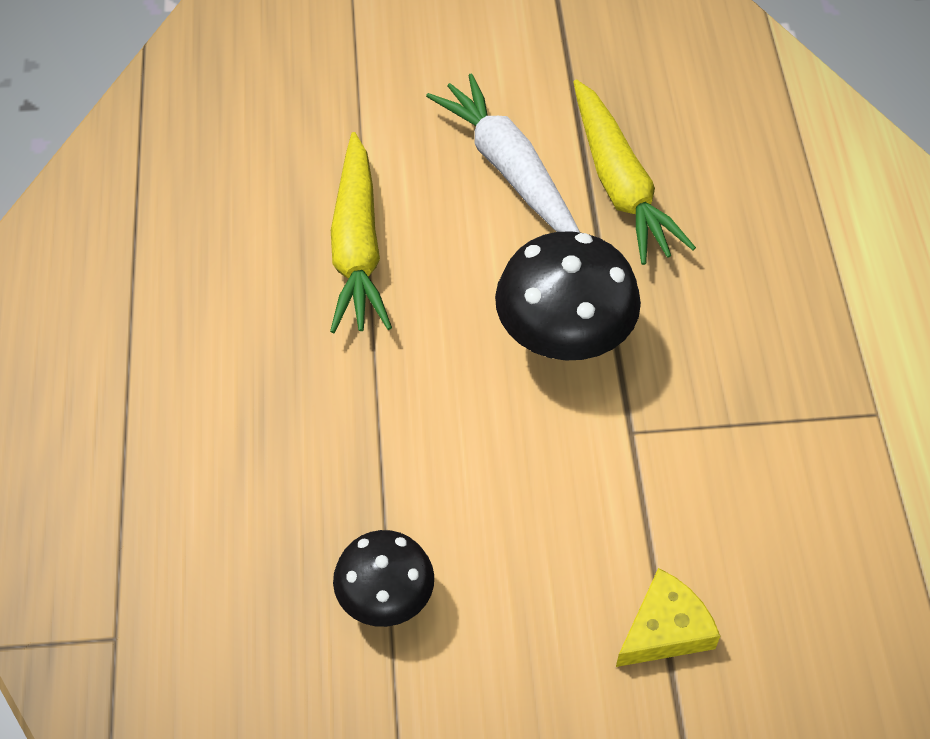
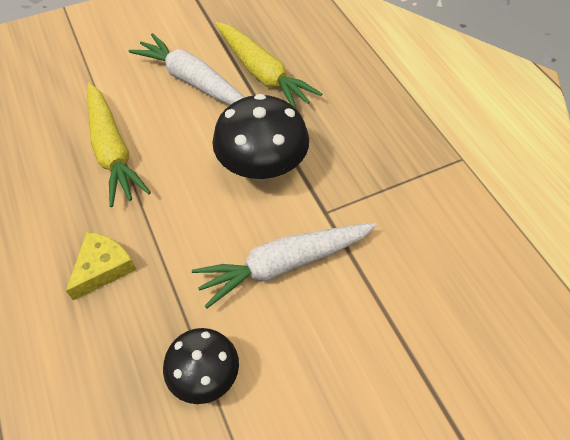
camera: 20 degrees left, 0 degrees up
yellow cheese [616,568,720,667] -> yellow cheese moved to [66,232,136,300]
none -> white carrot [192,223,377,309]

